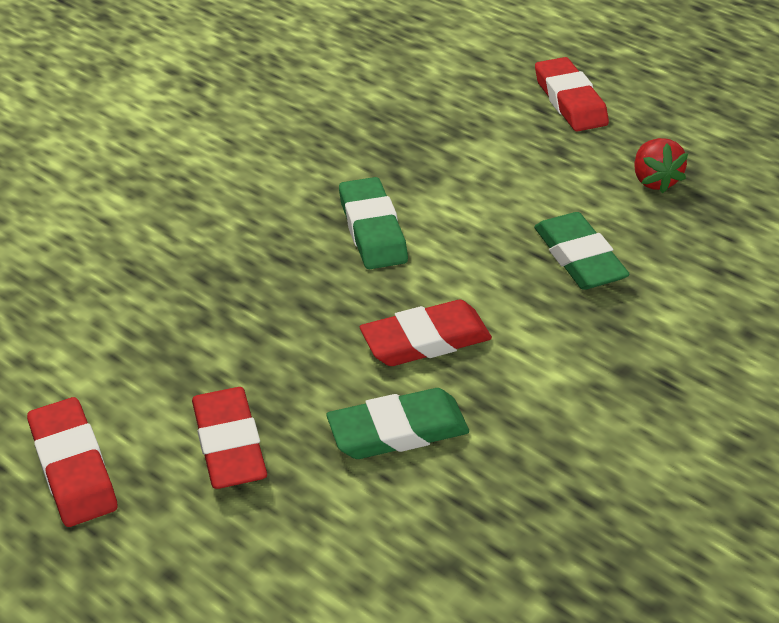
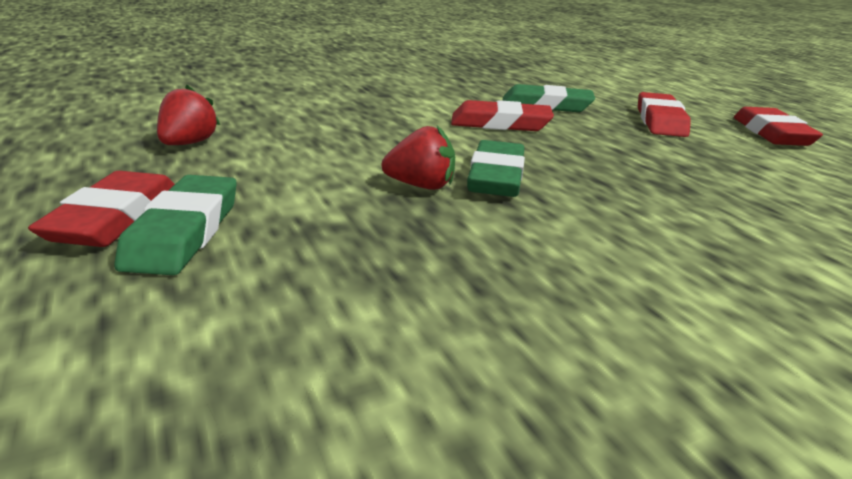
camera: 155 degrees left, 15 degrees down
green eraser [534,212,630,290] -> green eraser moved to [114,175,237,275]
none -> red strawberry [381,126,455,190]

